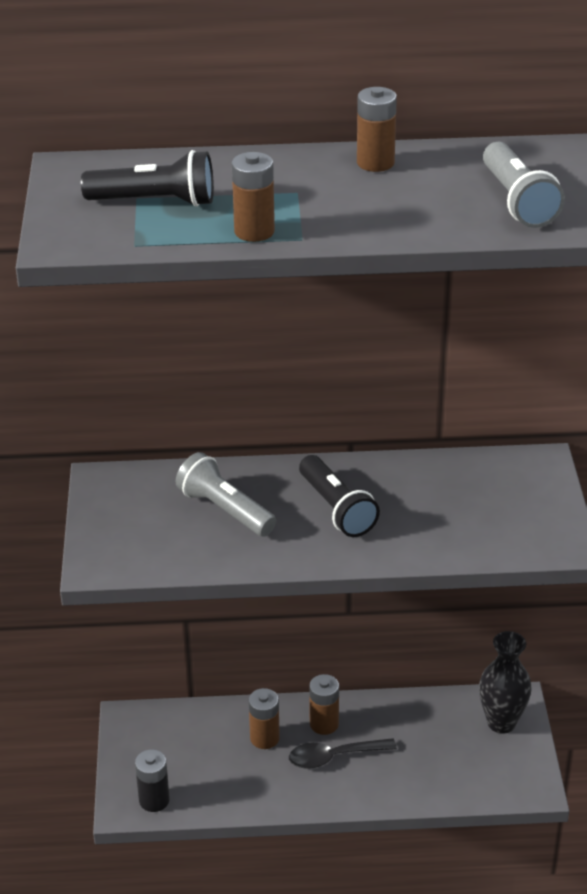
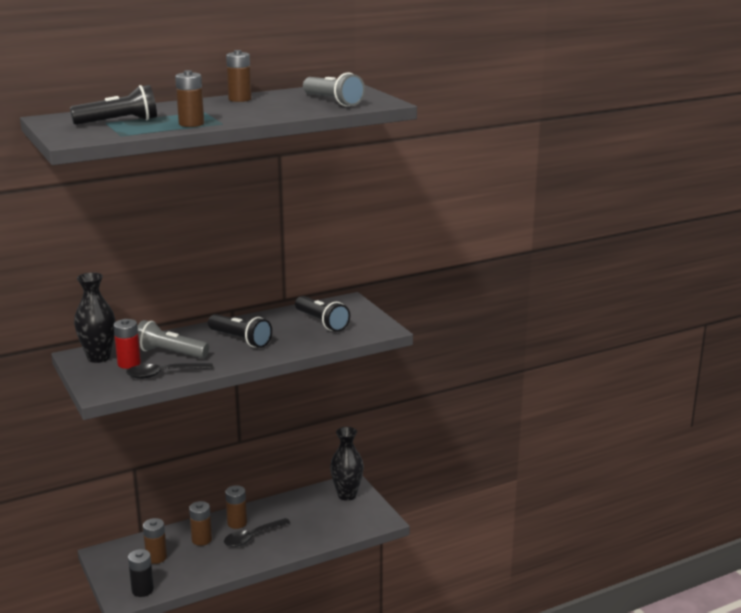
camera: 25 degrees left, 15 degrees down
none -> black vase [74,272,115,363]
none -> red battery [113,319,141,369]
none -> black spoon [126,363,213,379]
none -> brown battery [143,518,167,564]
none -> black flashlight [295,296,350,332]

